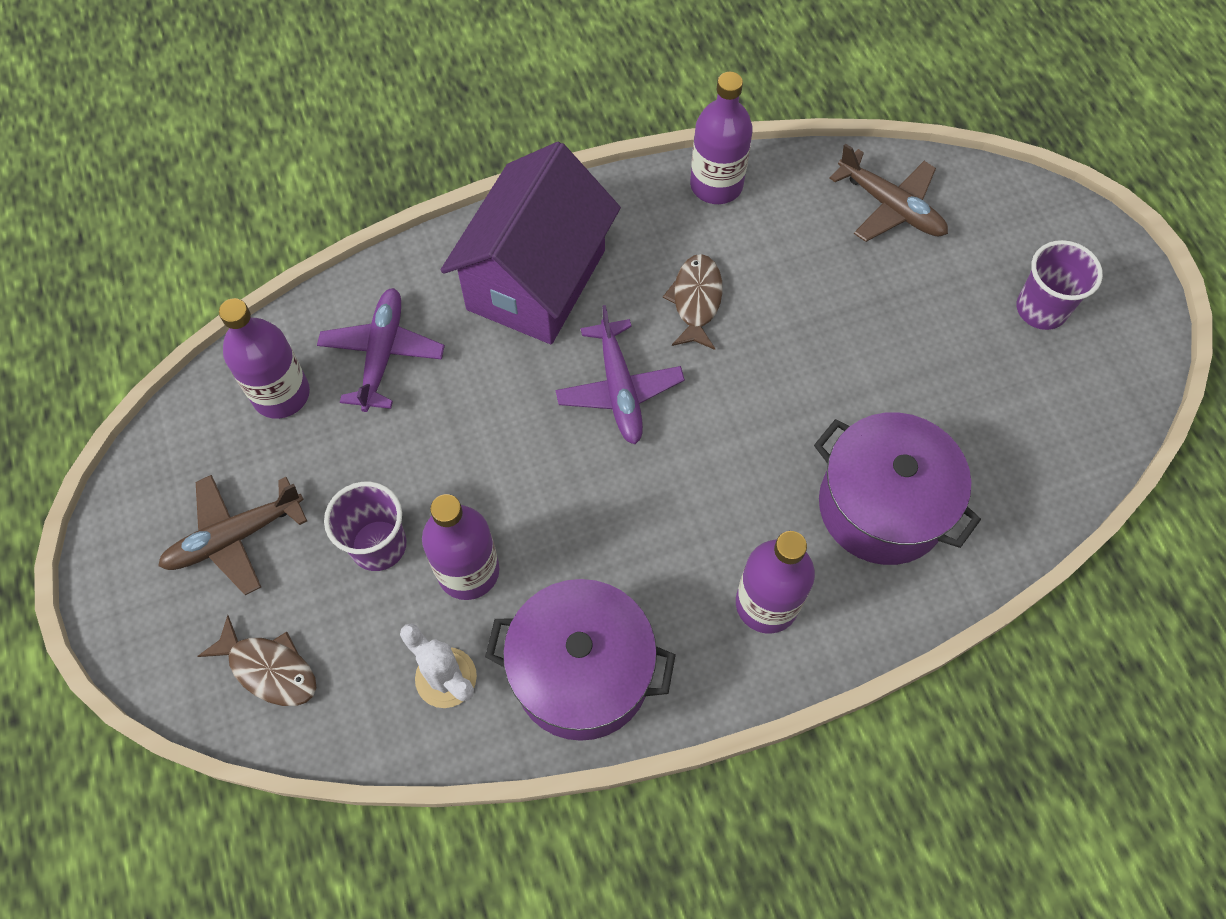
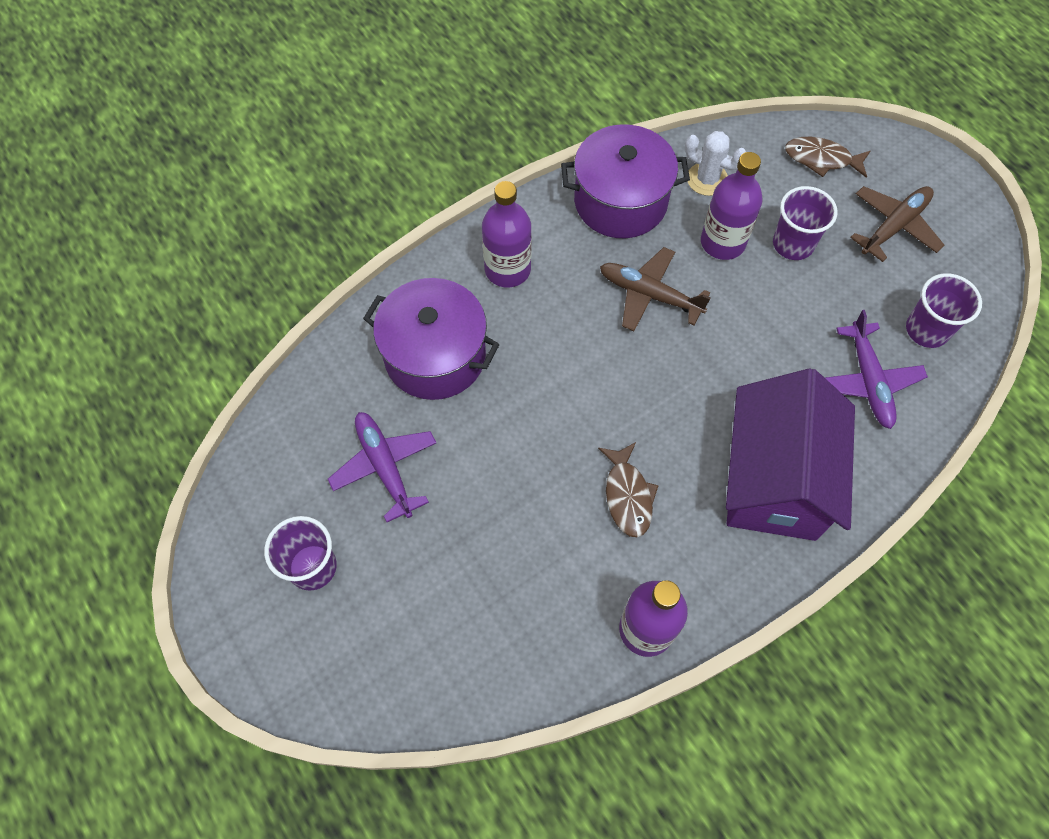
camera: 165 degrees right, 0 degrees up
purple bottle [219,298,310,419] -> purple cup [906,273,982,348]
purple plane [556,305,685,444] -> purple plane moved to [328,412,436,522]
brown plane [829,143,948,242] -> brown plane moved to [600,247,711,331]

